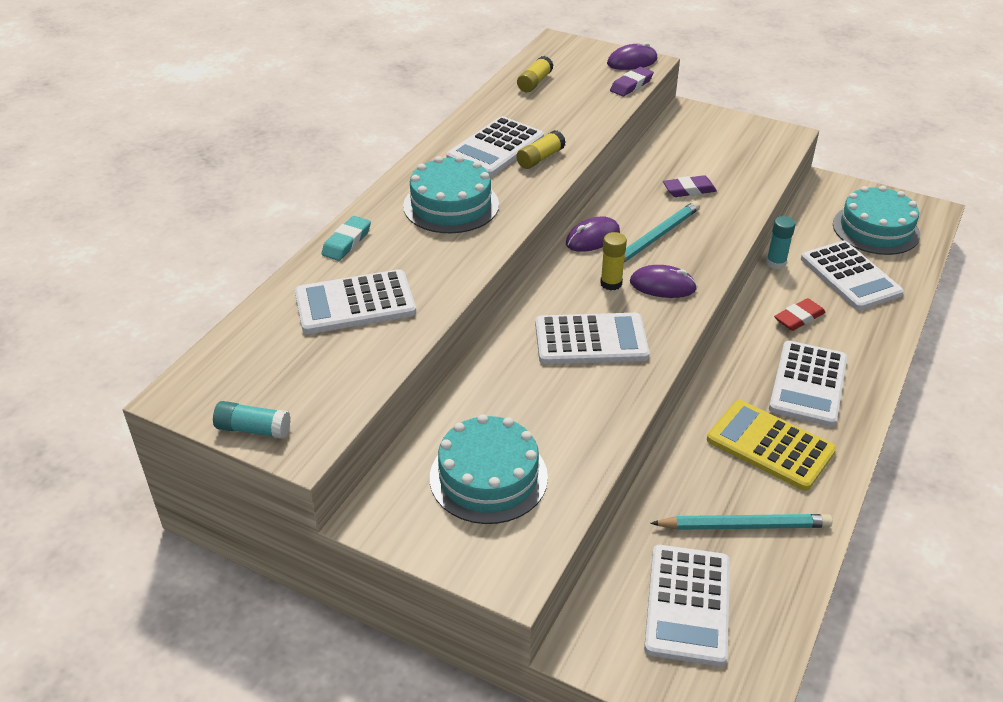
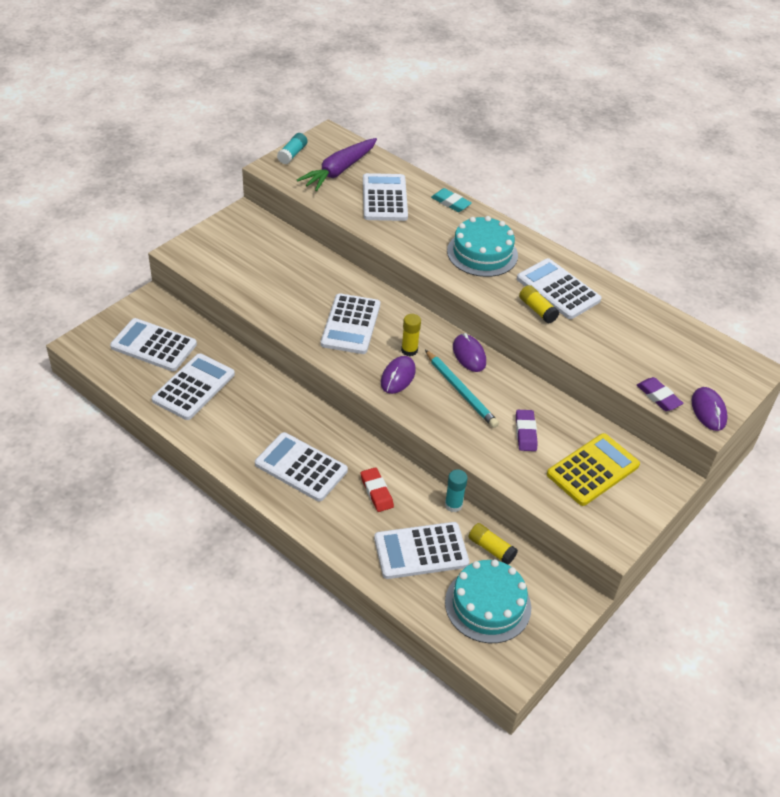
camera: 100 degrees right, 5 degrees up
turquoise cake [430,414,548,524] -> none
yellow glue stick [517,56,553,92] -> yellow glue stick moved to [468,523,518,565]
turquoise pencil [650,514,833,530] -> white calculator [152,353,235,420]
yellow calculator [707,400,836,491] -> yellow calculator moved to [547,433,640,506]
none -> purple carrot [297,138,377,191]

